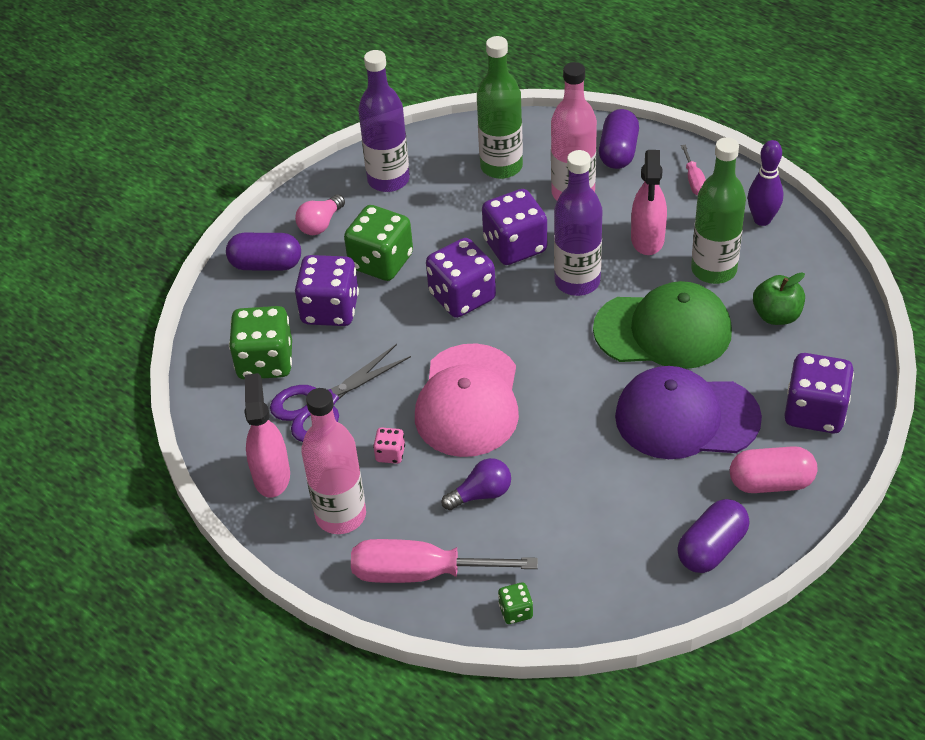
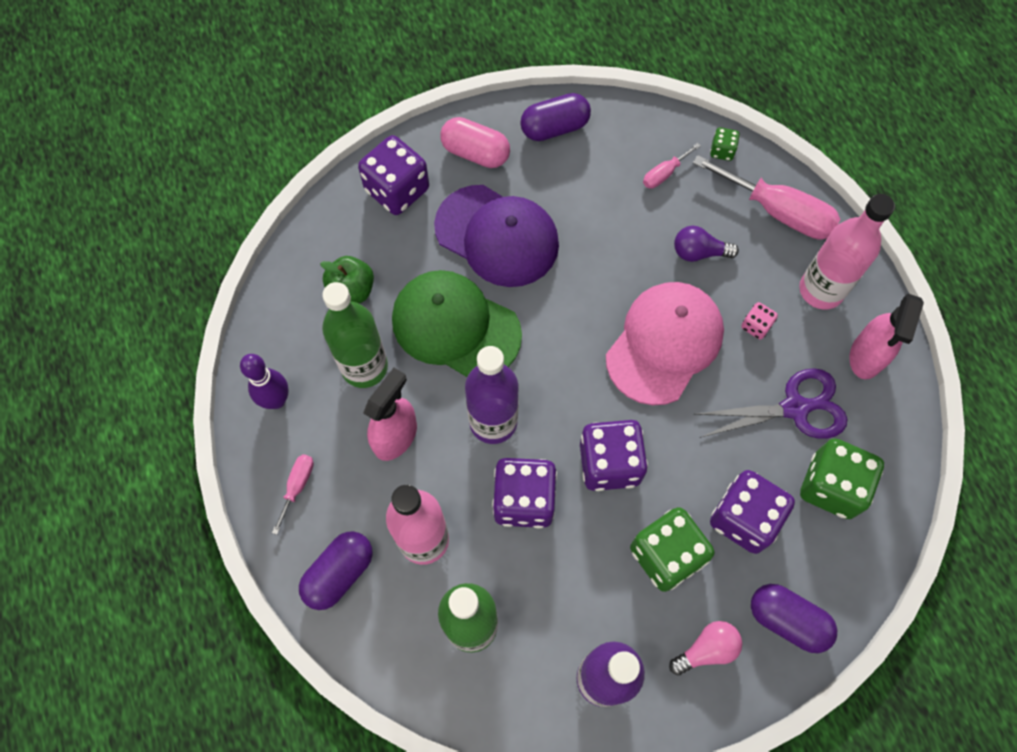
camera: 155 degrees left, 20 degrees up
none -> pink screwdriver [643,143,701,189]

